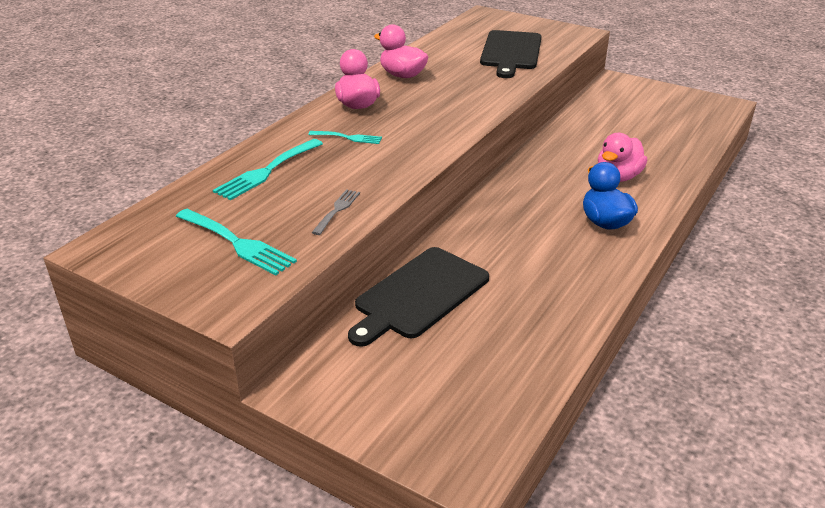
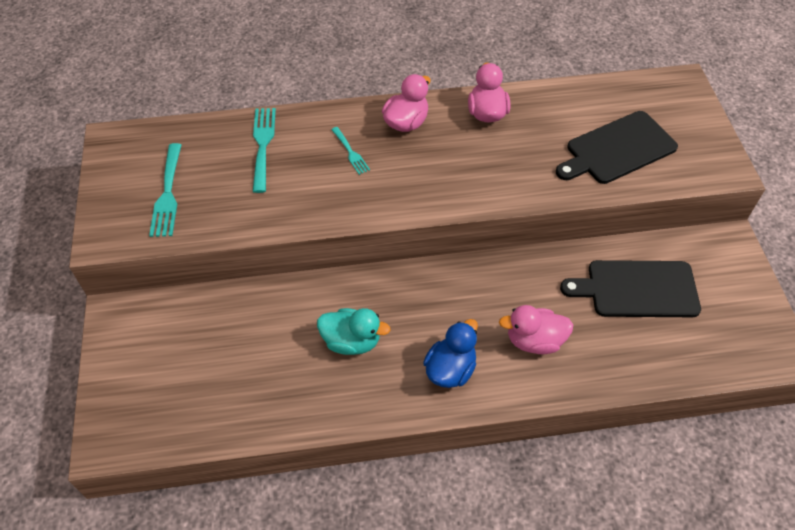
camera: 50 degrees right, 20 degrees up
turquoise fork [213,139,323,200] -> turquoise fork turned 90 degrees clockwise [253,108,276,193]
grey fork [312,189,360,235] -> none
black cutting board [348,247,489,347] -> black cutting board moved to [560,260,701,317]
none -> turquoise duck [317,308,391,355]

